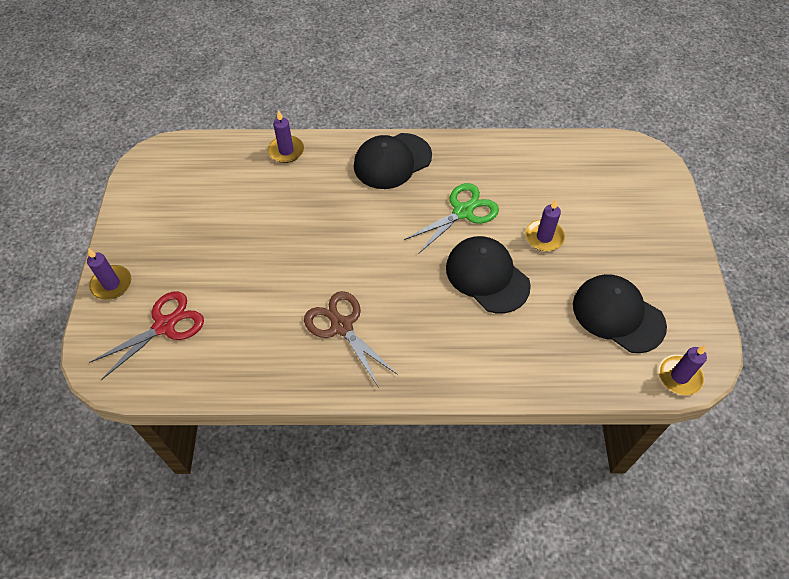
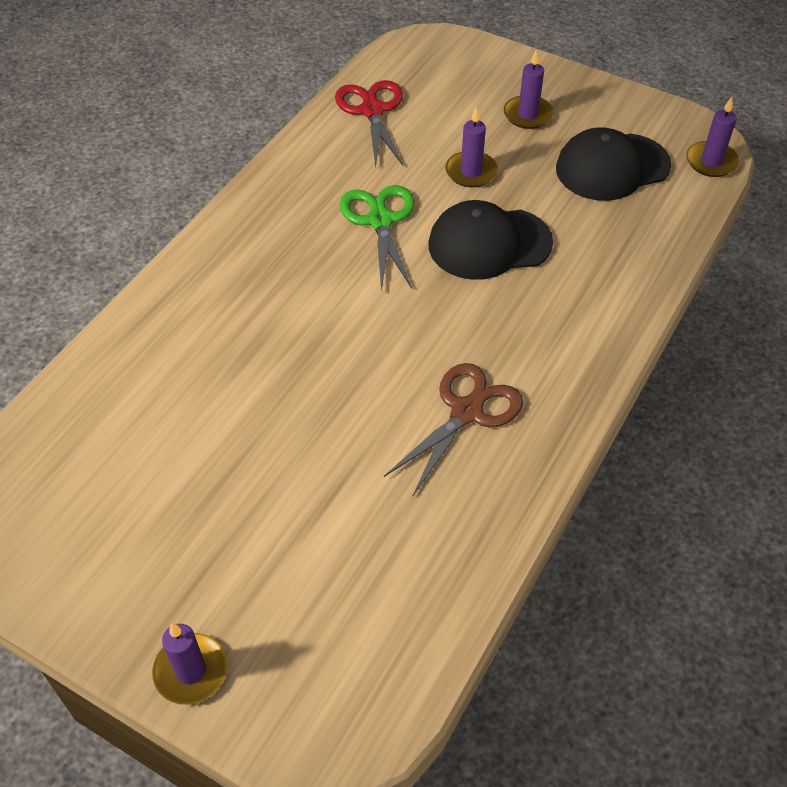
camera: 60 degrees left, 5 degrees down
red scissors [89,291,204,380] -> red scissors moved to [335,80,403,168]
purple candle [268,110,304,163] -> purple candle moved to [504,50,554,129]
brown scissors [304,291,398,388] -> brown scissors turned 135 degrees clockwise [384,363,523,497]
black cap [354,133,432,189] -> none

